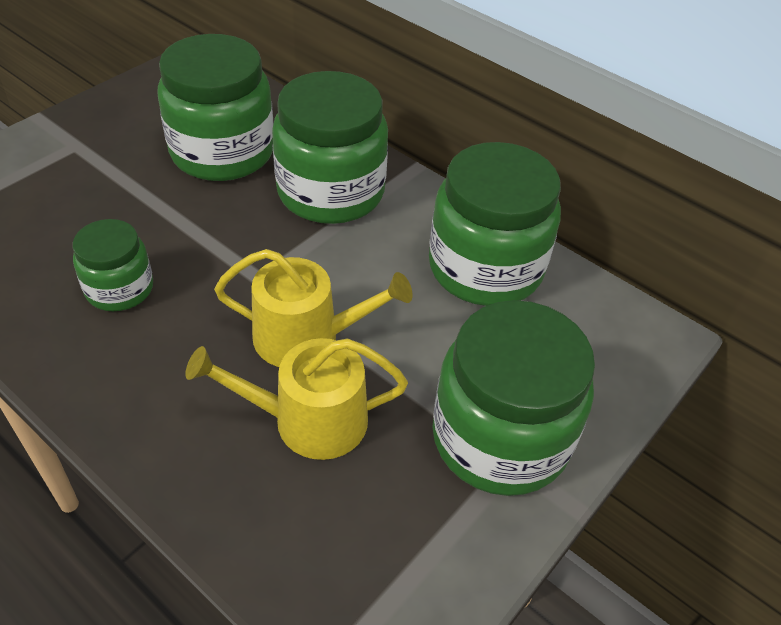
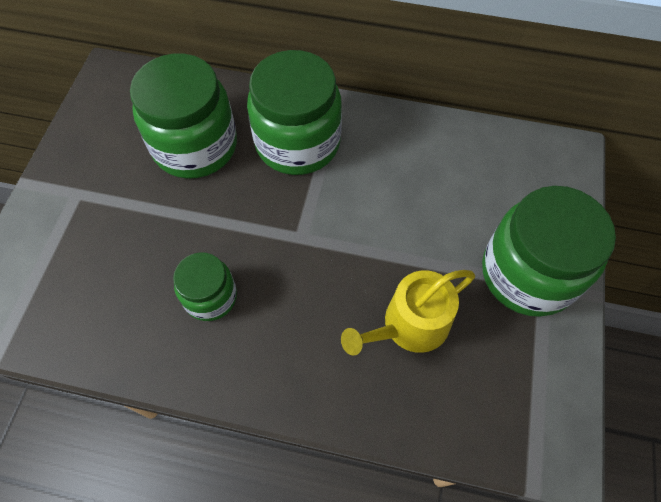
camera: 25 degrees left, 15 degrees up
yellow watering can [214,249,413,367] -> none
green jar [429,142,561,306] -> none

